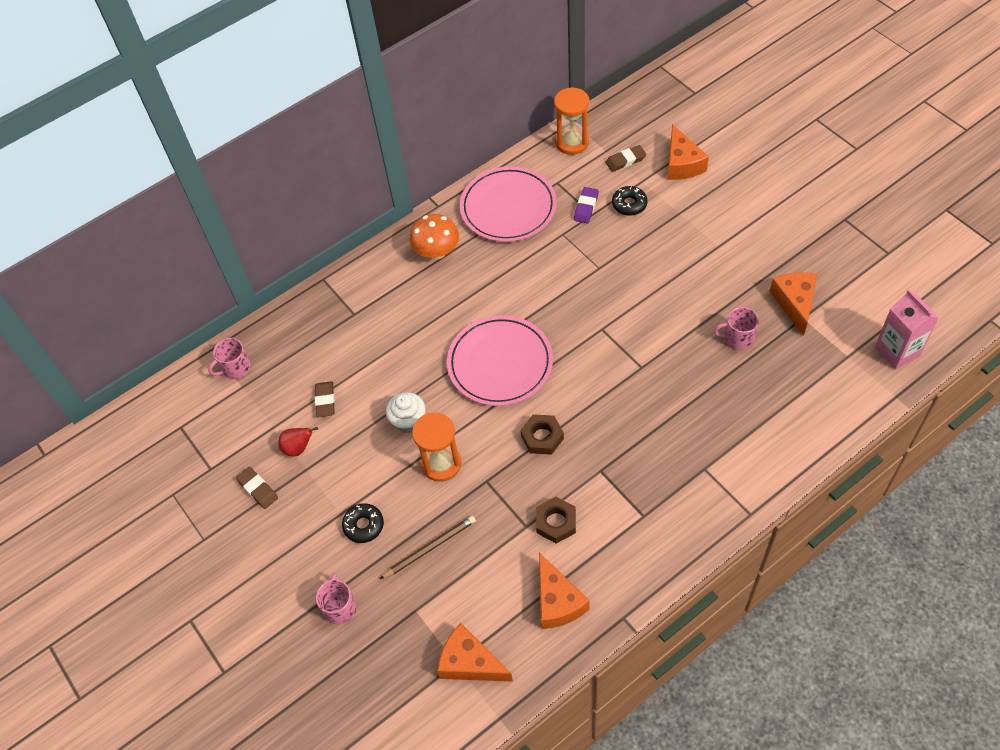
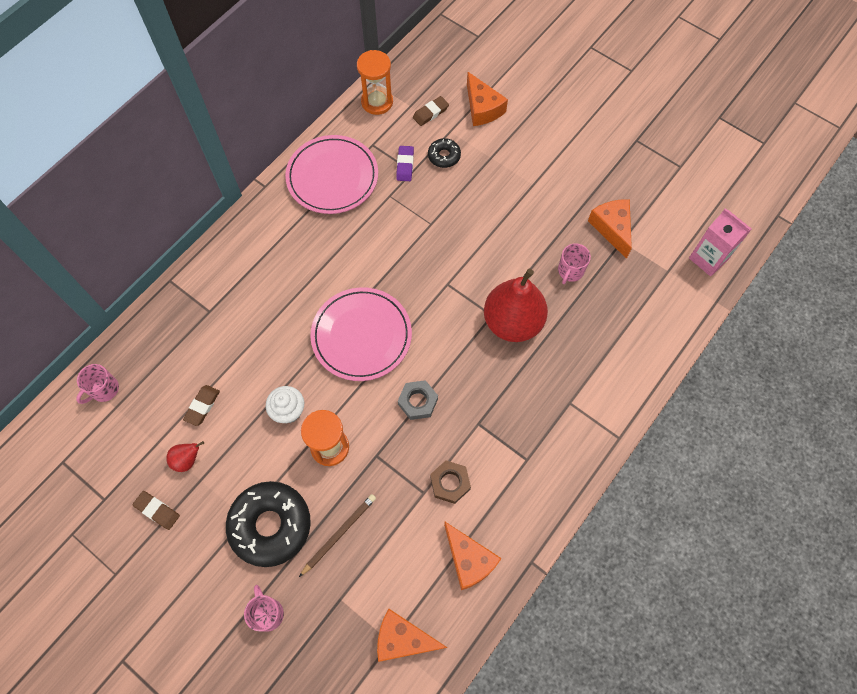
camera: 20 degrees left, 10 degrees up
brown eraser [315,381,335,418] -> brown eraser turned 45 degrees clockwise [183,385,220,426]
black donut [342,503,384,543] -> black donut [226,481,311,567], size x2.07
orange mushroom [410,214,459,260] -> none
brown nut [520,414,564,455] -> grey nut [398,380,438,420]
pink mug [714,307,759,350] -> pink mug turned 45 degrees counterclockwise [558,243,591,284]
none -> red pear [484,269,548,342]

